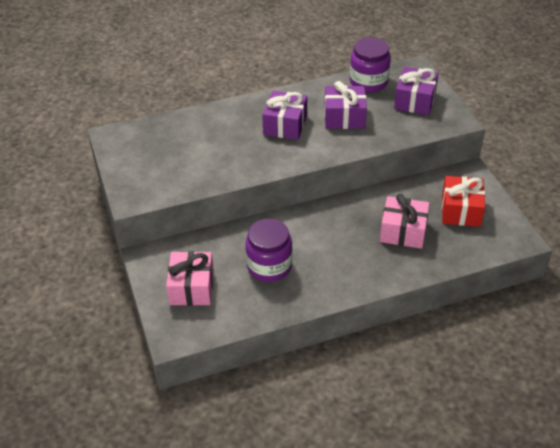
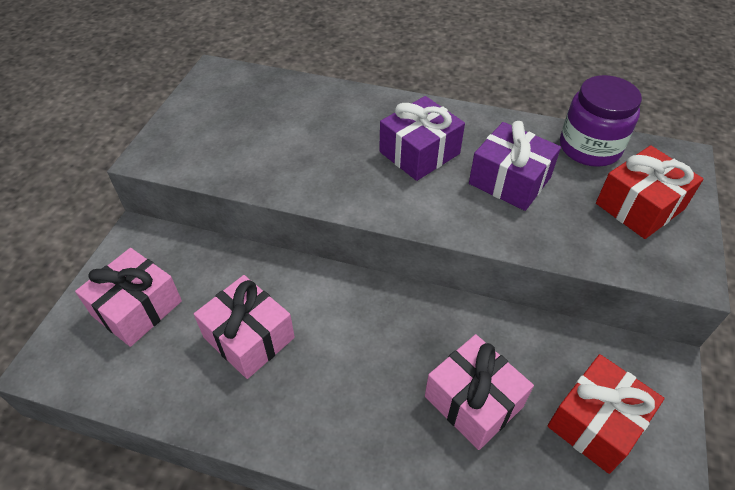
camera: 35 degrees right, 5 degrees up
purple jar [245,219,292,282] -> pink gift [194,275,295,379]
purple gift [394,67,439,115] -> red gift [596,145,703,239]

